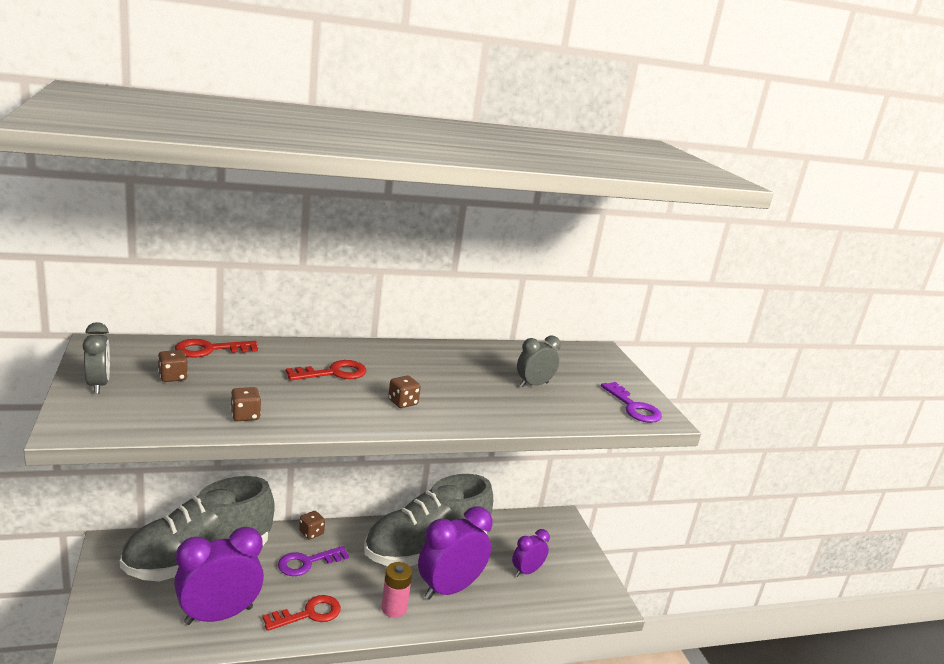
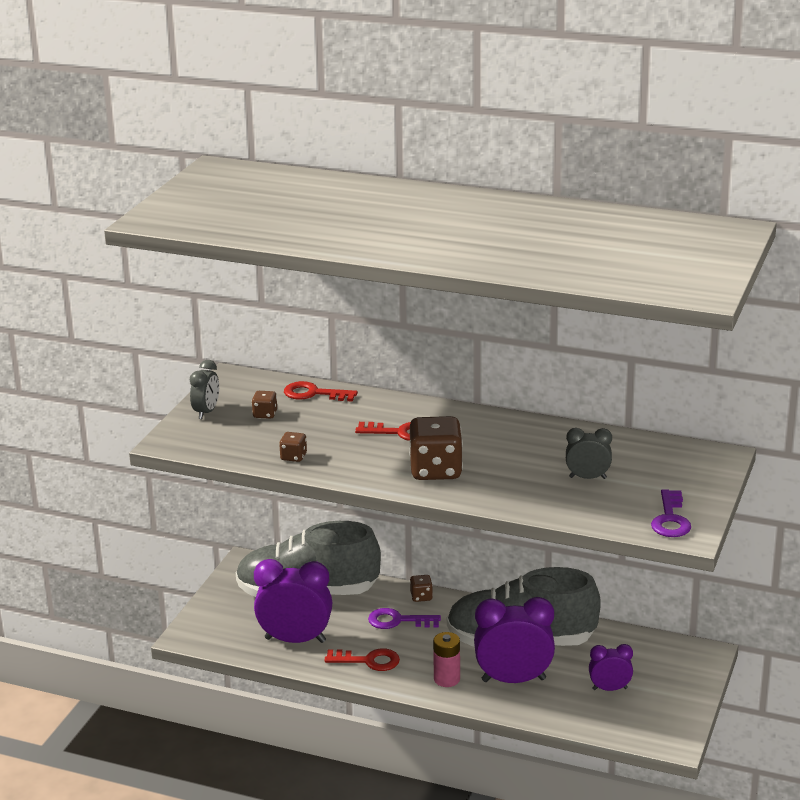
camera: 40 degrees right, 5 degrees up
brown dice [388,376,421,408] -> brown dice [409,416,463,480], size x2.14

